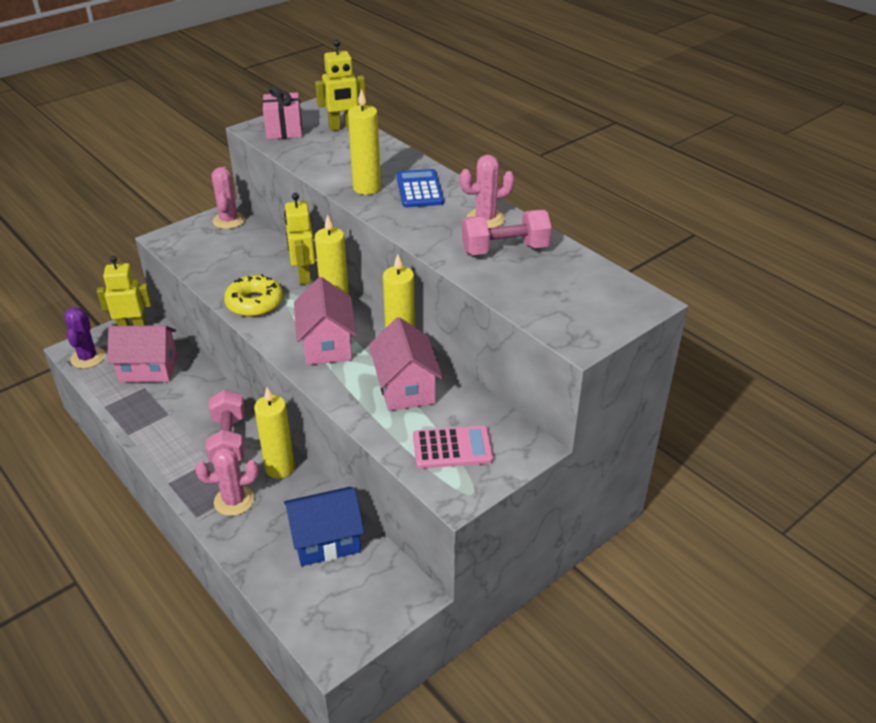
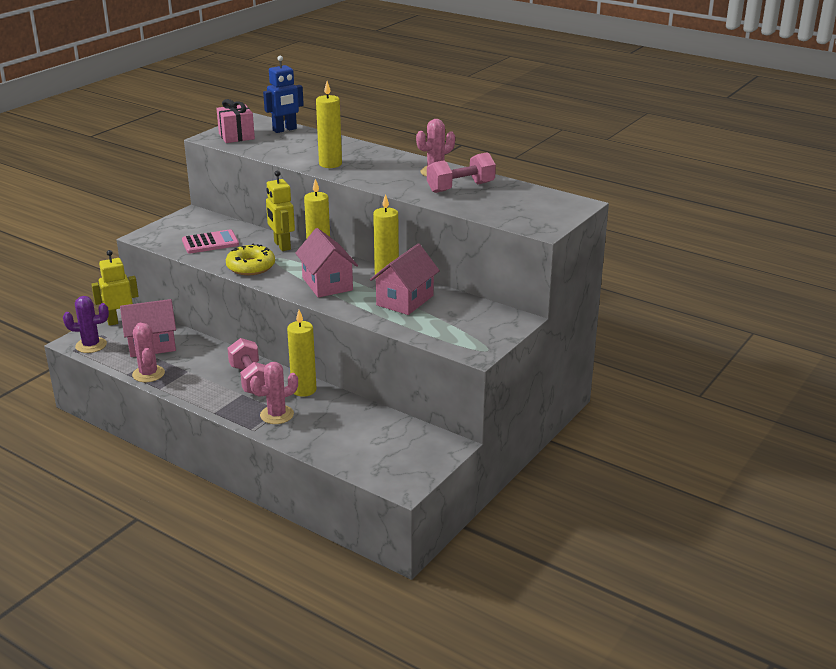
camera: 15 degrees left, 10 degrees down
purple cactus [64,307,105,369] -> purple cactus turned 75 degrees counterclockwise [63,296,109,353]
pink cactus [211,167,245,229] -> pink cactus moved to [132,323,165,382]
blue house [284,487,364,566] -> none
yellow robot [315,40,366,131] -> blue robot [263,56,304,133]
pink house [369,317,443,411] -> pink house turned 60 degrees clockwise [370,244,440,315]
blue calculator [396,169,444,208] -> none
pink calculator [413,426,493,469] -> pink calculator moved to [182,229,239,254]

